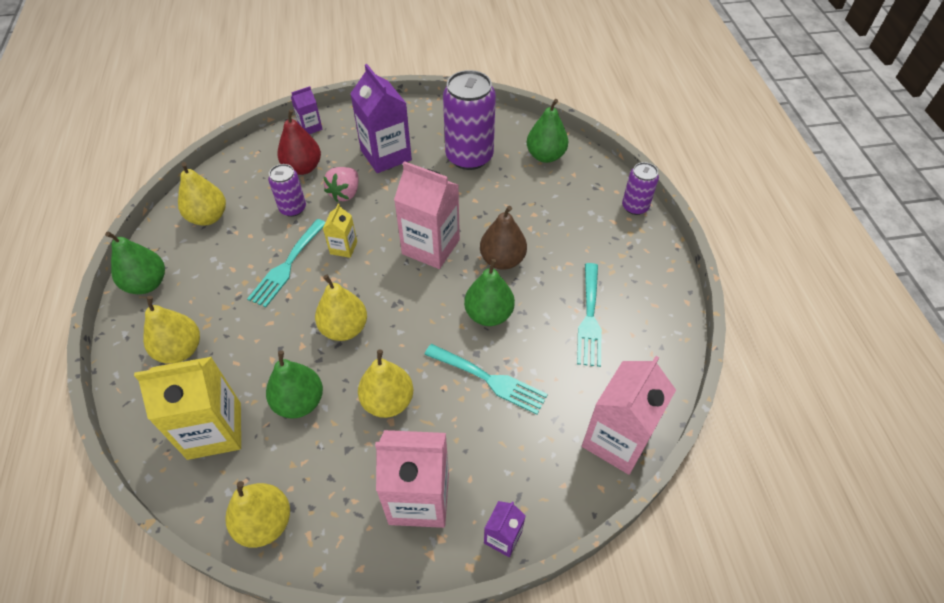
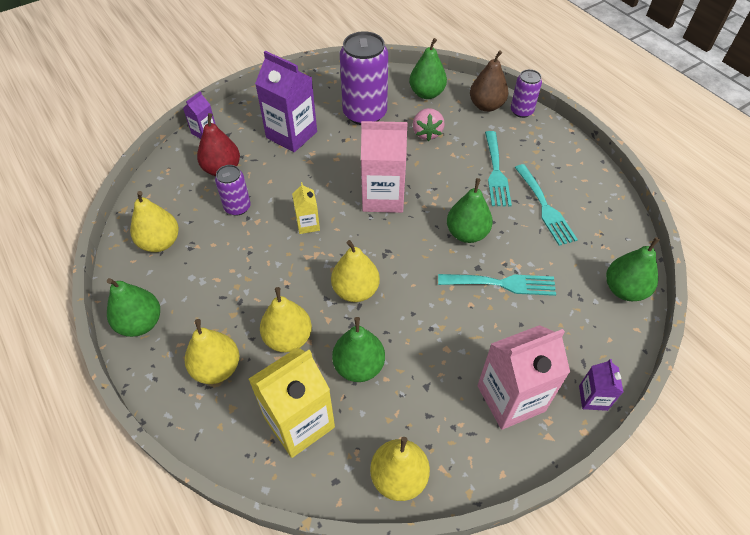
camera: 25 degrees left, 0 degrees up
turquoise fork [247,219,325,308] -> turquoise fork moved to [485,131,512,206]
pink strawberry [323,167,358,202] -> pink strawberry moved to [413,108,445,141]
yellow pear [358,350,413,418] -> yellow pear moved to [260,287,312,352]
brown pear [480,206,527,270] -> brown pear moved to [470,50,508,112]
pink carton [582,356,676,475] -> green pear [606,237,660,301]

